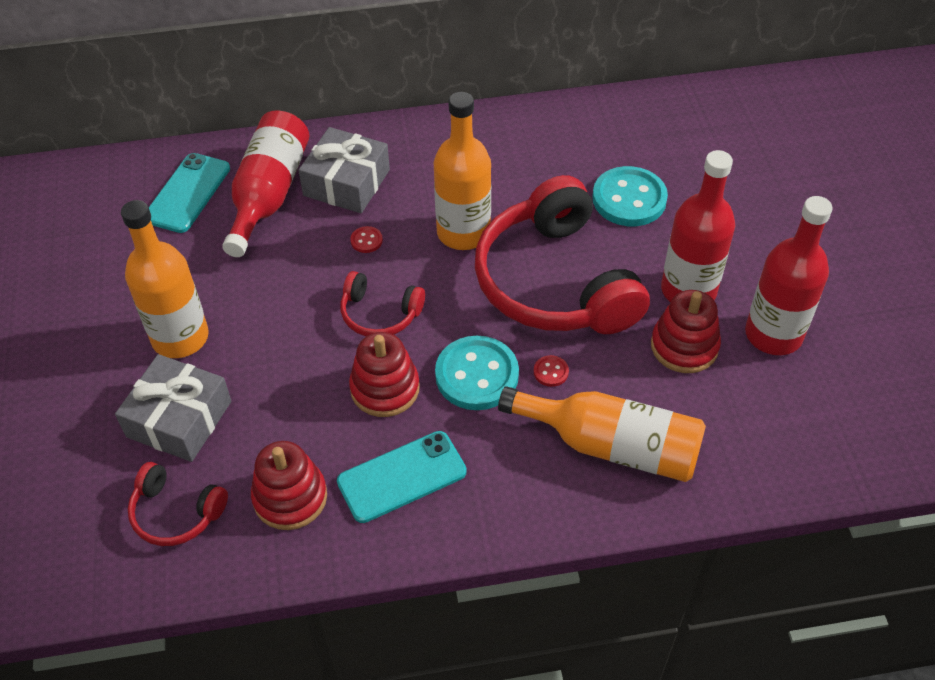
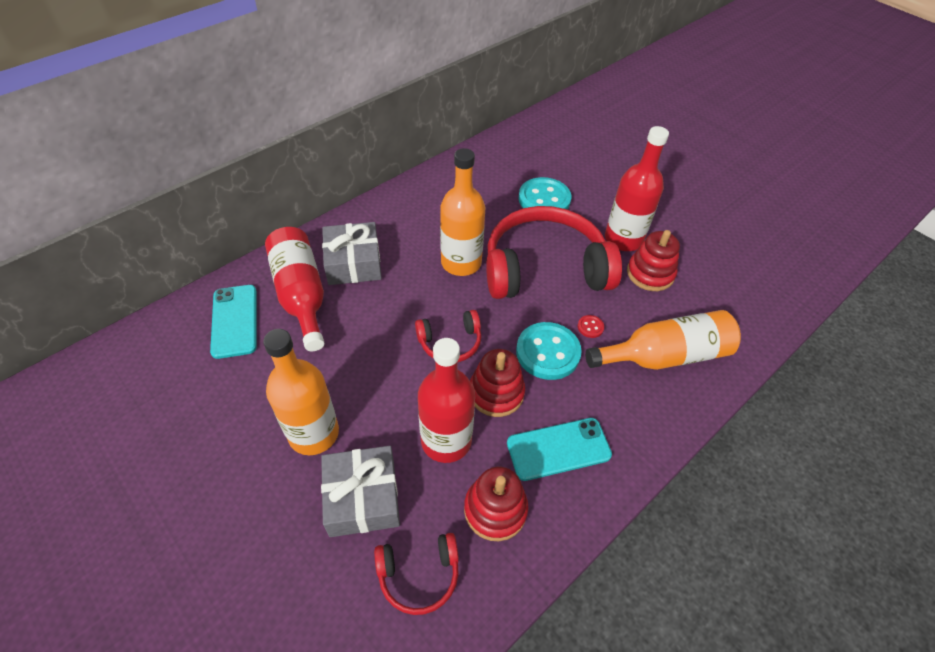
camera: 35 degrees left, 0 degrees up
turquoise phone [337,431,467,523] -> turquoise phone turned 45 degrees clockwise [507,418,612,481]
red button [350,226,383,253] -> none
red headphones [475,175,650,334] -> red headphones turned 135 degrees clockwise [486,206,622,299]
red bottle [745,196,833,355] -> red bottle moved to [418,338,475,463]

